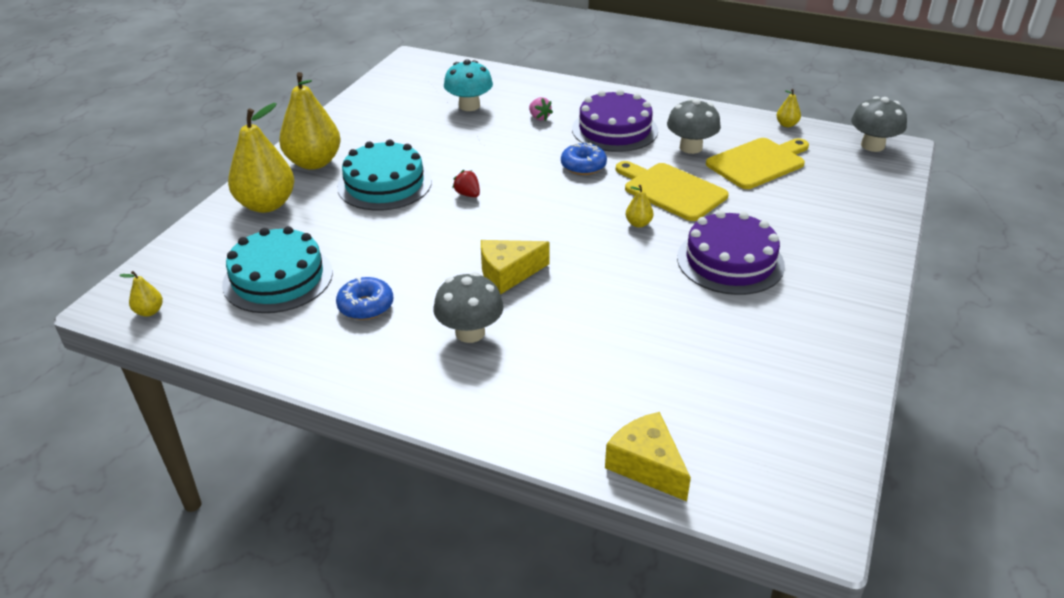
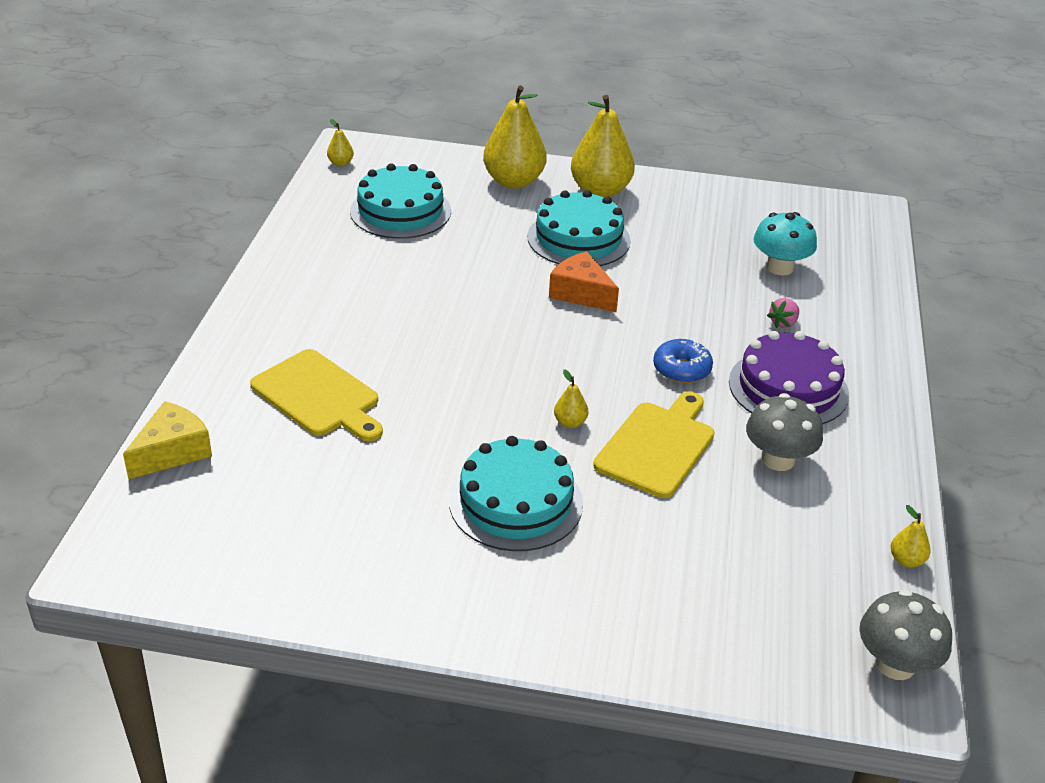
camera: 75 degrees right, 0 degrees up
blue donut [336,277,393,320] -> none
grey mushroom [434,272,504,343] -> none
red strawberry [452,170,480,197] -> orange cheese [549,251,619,312]
yellow cheese [481,240,550,294] -> none
purple cake [677,210,785,295] -> turquoise cake [449,436,583,551]
yellow cutting board [706,138,809,189] -> yellow cutting board moved to [250,349,383,441]

